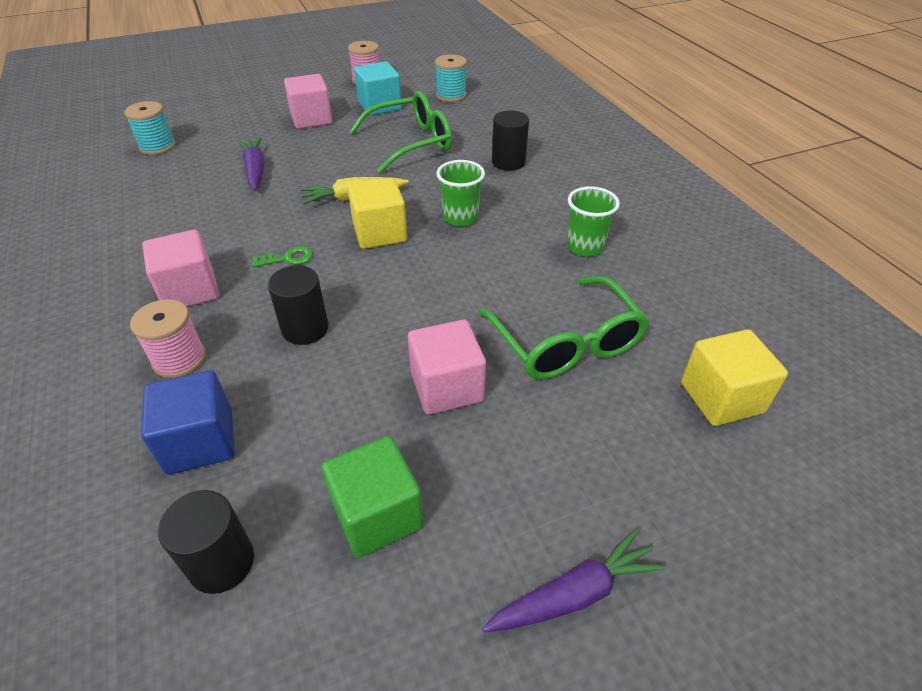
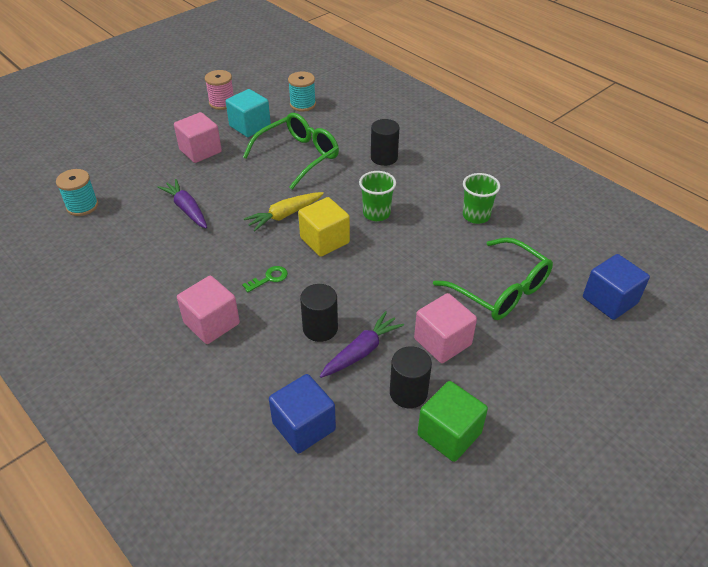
camera: 20 degrees left, 0 degrees up
pink spool [130,299,206,378] -> none
black cylinder [158,490,254,594] -> black cylinder moved to [390,346,432,408]
purple carrot [482,528,666,633] -> purple carrot moved to [320,311,404,378]
yellow cube [681,329,788,426] -> blue cube [583,254,650,320]

